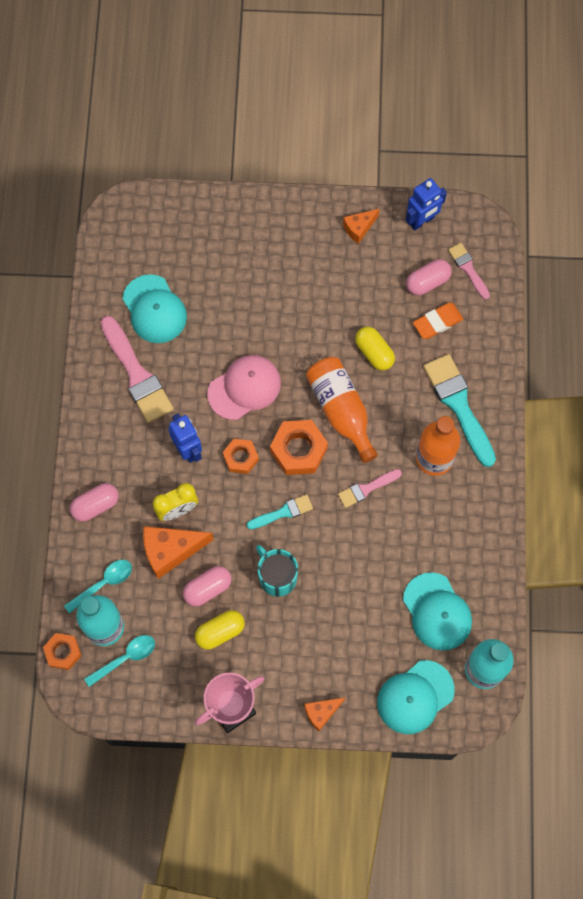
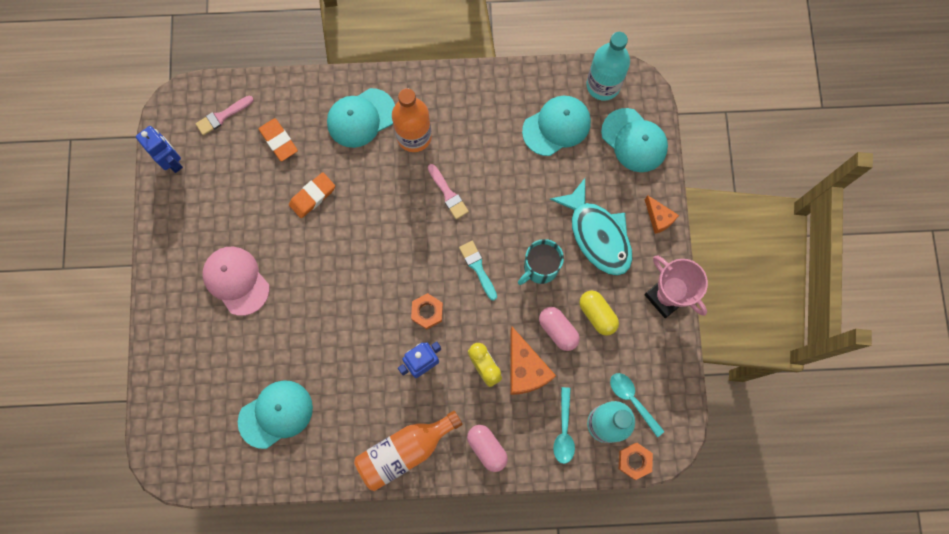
camera: 95 degrees left, 5 degrees up
turquoise spoon [64,560,132,614] -> turquoise spoon turned 135 degrees counterclockwise [553,387,575,464]
pink brush [101,316,174,423] -> none
pink cap [207,355,281,420] -> pink cap moved to [202,247,269,316]
orange nut [270,420,328,475] -> none
orange bottle [306,357,378,463] -> orange bottle moved to [354,411,463,491]
orange cheese [343,209,379,244] -> none
yellow capsule [355,327,395,371] -> orange eraser [289,172,335,218]
pink capsule [406,259,452,295] -> none
turquoise brush [423,354,496,467] -> turquoise cap [327,88,395,148]
none -> turquoise fish [550,178,633,276]

